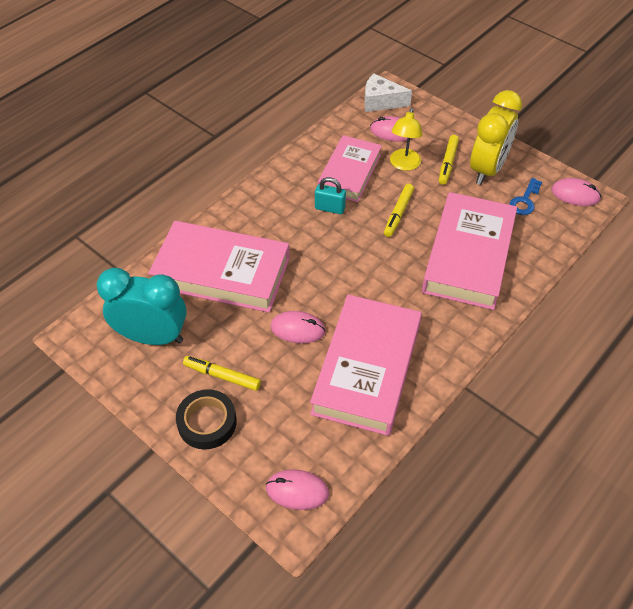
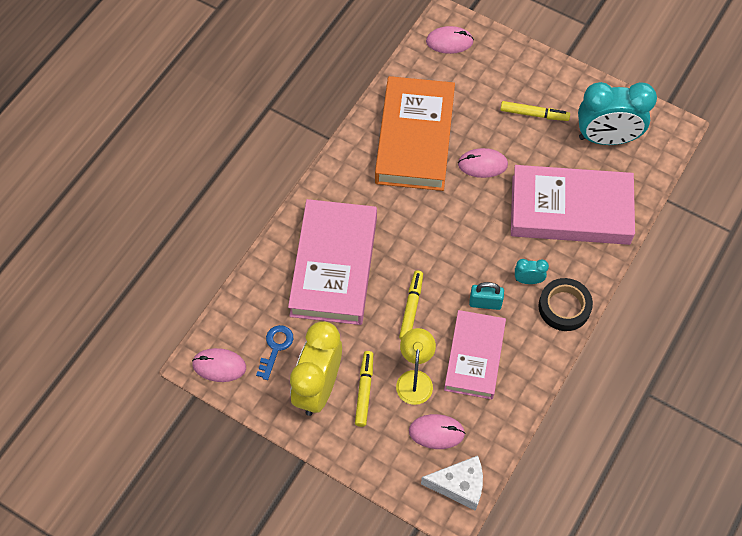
camera: 170 degrees right, 10 degrees up
black tape [176,389,237,449] -> black tape moved to [539,278,593,331]
pink book [310,294,422,436] -> orange book [375,76,455,191]
none -> turquoise clock [515,259,549,284]

